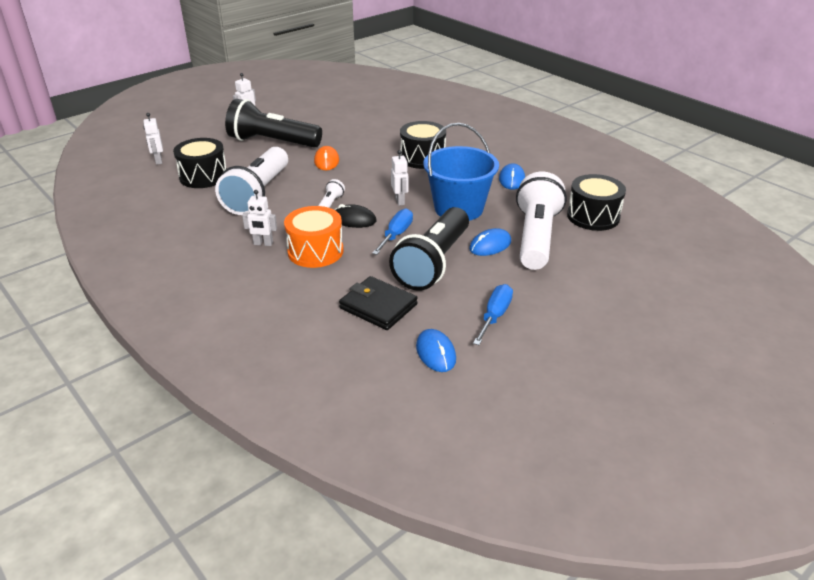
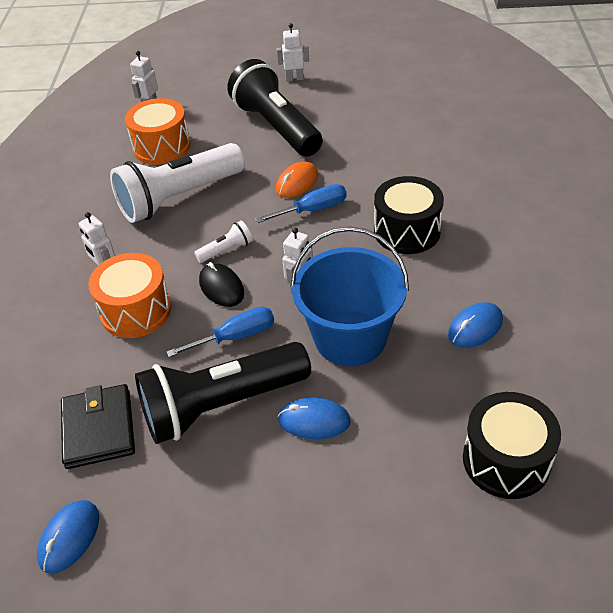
camera: 45 degrees right, 10 degrees up
black drum [173,138,227,188] -> orange drum [125,98,191,165]
blue screwdriver [473,284,513,345] -> blue screwdriver moved to [255,184,347,223]
white flashlight [516,172,567,270] -> none

